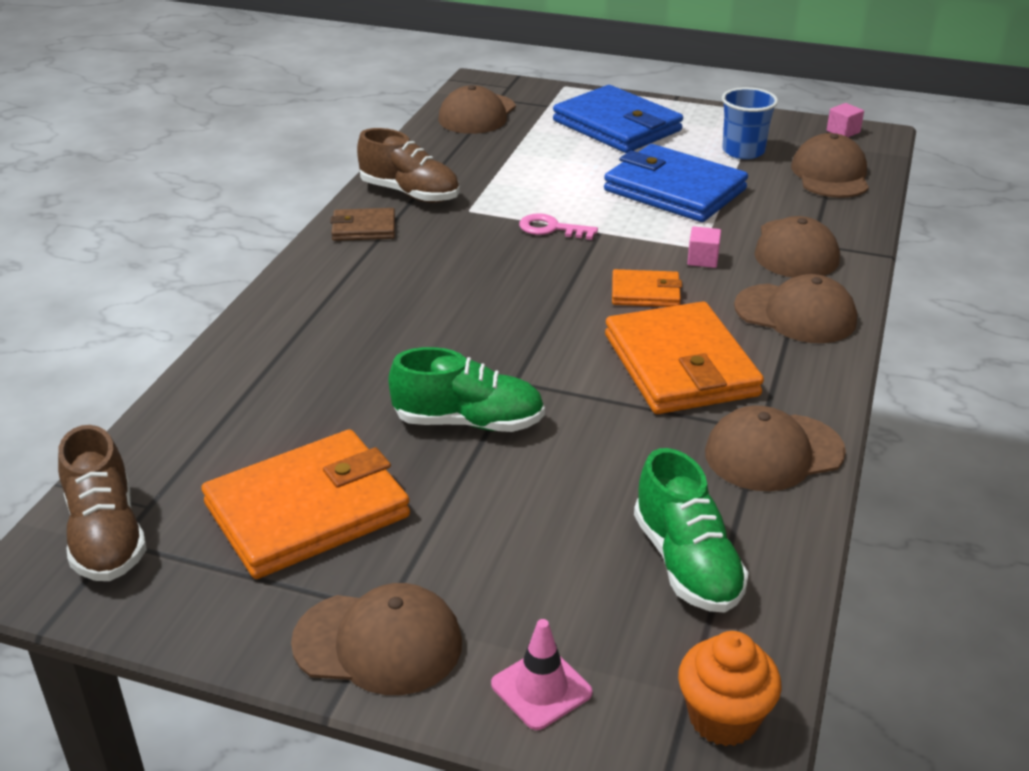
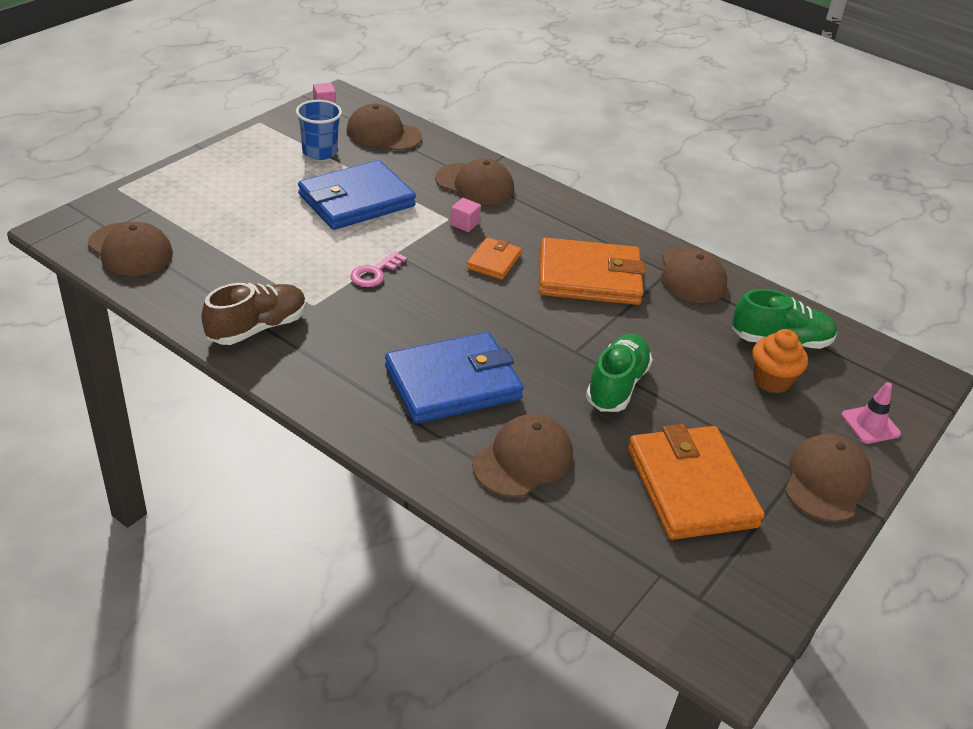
camera: 75 degrees left, 5 degrees up
brown shoe [58,425,147,581] -> none
brown wallet [330,208,395,241] -> none
blue wallet [553,85,683,153] -> blue wallet moved to [385,332,524,424]
orange cupcake [678,631,782,746] -> orange cupcake moved to [752,329,808,393]
brown cap [734,274,857,343] -> brown cap moved to [472,414,573,497]

